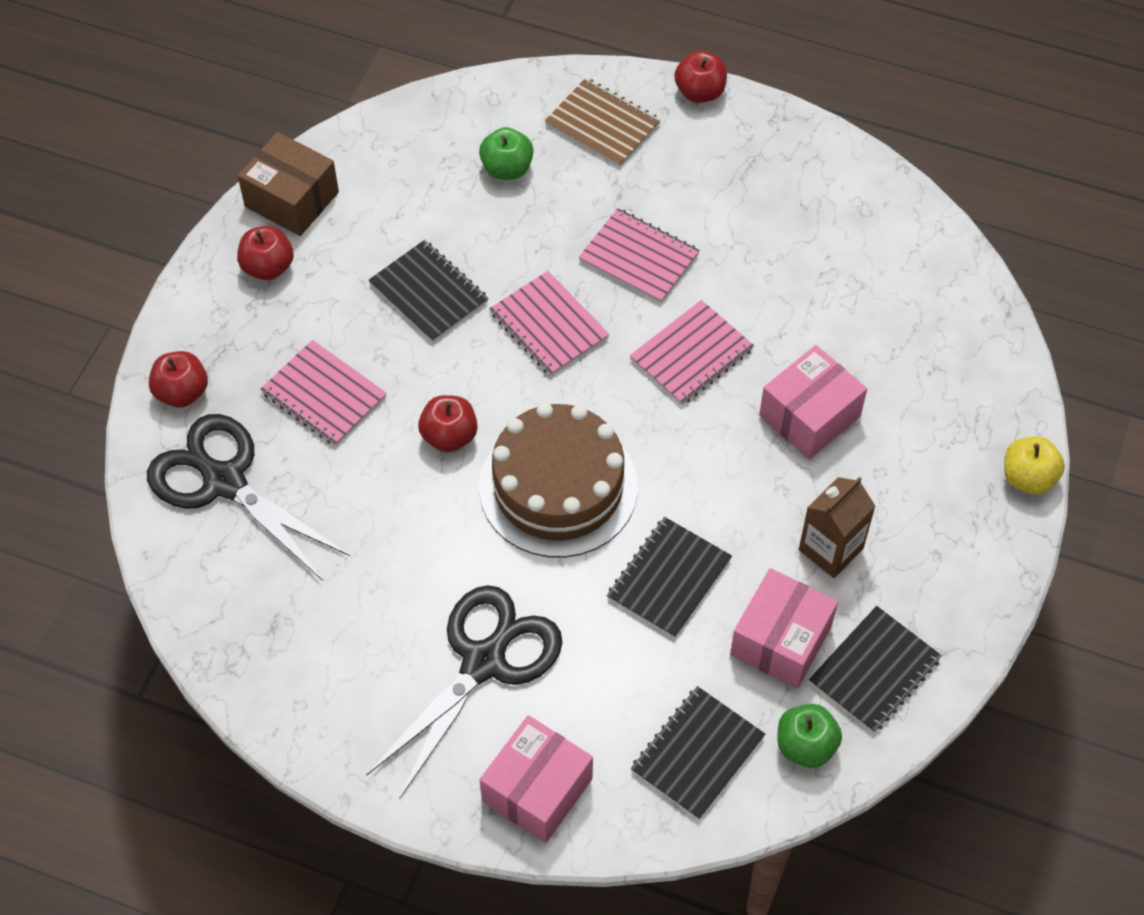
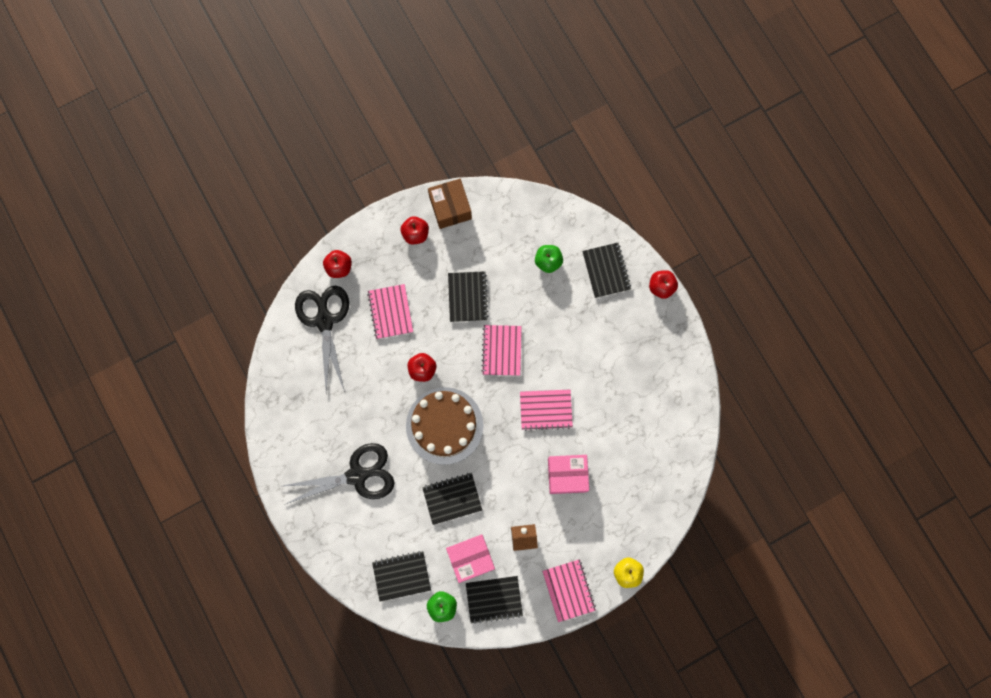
camera: 40 degrees right, 20 degrees up
pink box [480,715,593,843] -> none
brown notebook [545,78,661,167] -> black notebook [582,243,631,298]
pink notebook [579,208,700,303] -> pink notebook moved to [542,559,596,622]

